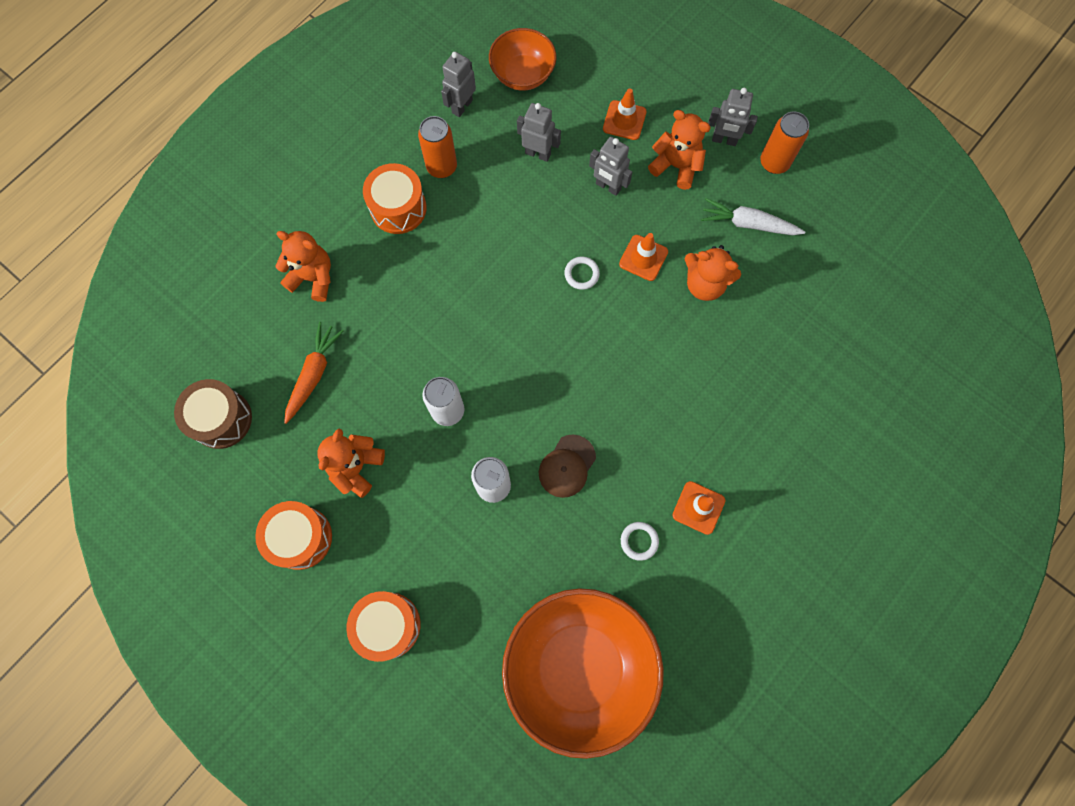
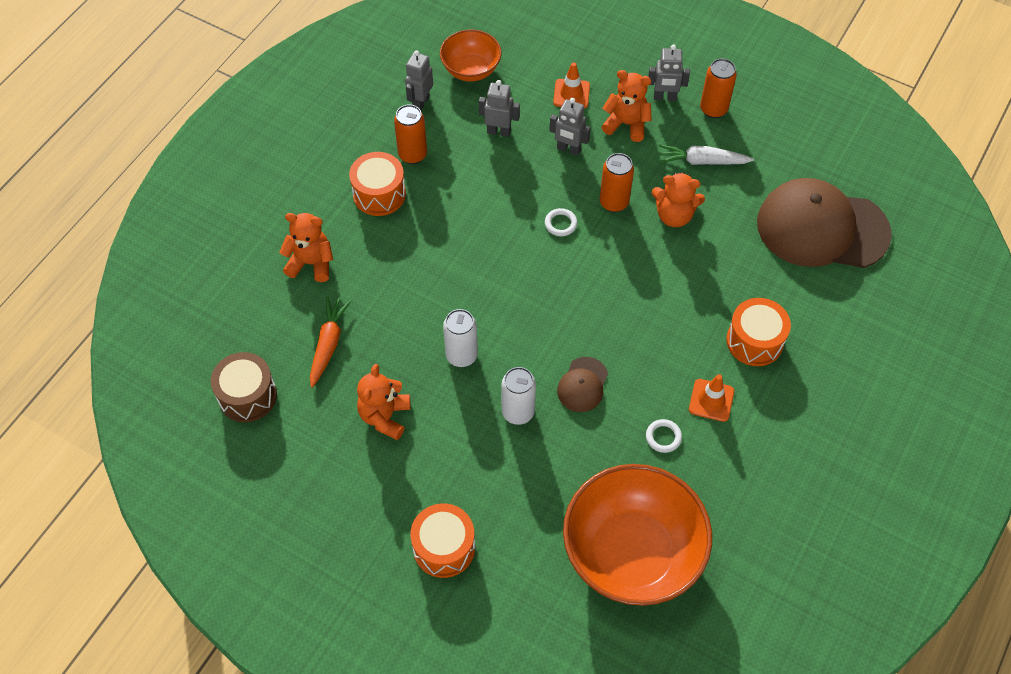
camera: 10 degrees left, 15 degrees down
orange drum [255,501,332,570] -> orange drum moved to [726,298,791,366]
orange traffic cone [619,233,668,281] -> orange can [600,153,634,212]
none -> brown cap [757,178,892,268]

